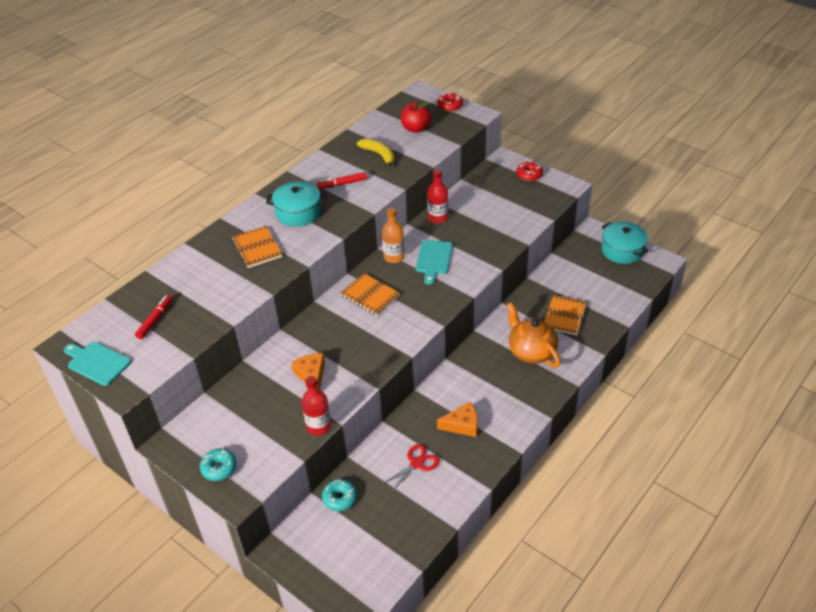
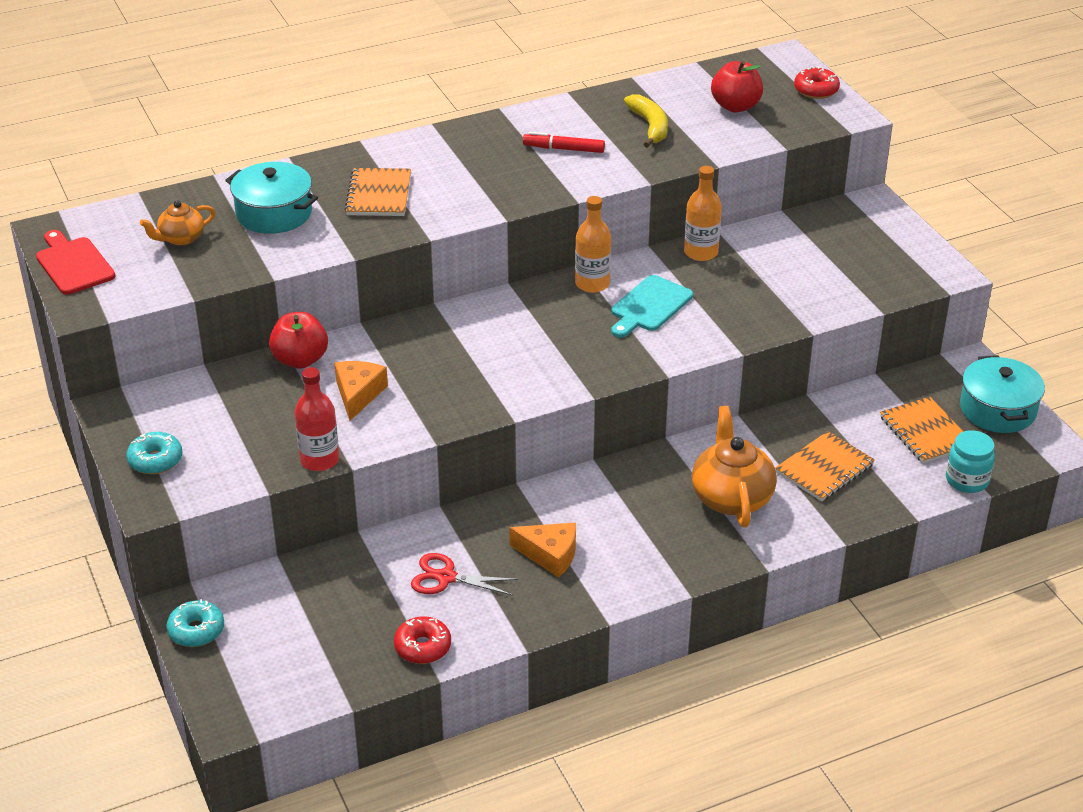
camera: 25 degrees right, 5 degrees down
turquoise cutting board [64,342,131,386] -> red cutting board [36,230,115,295]
red marker [135,295,173,339] -> orange teapot [140,200,215,246]
turquoise pot [266,181,327,227] -> turquoise pot moved to [225,162,318,234]
turquoise donut [322,479,357,511] -> turquoise donut moved to [166,599,224,647]
orange notebook [341,273,400,316] -> orange notebook moved to [880,397,963,464]
red scissors [380,444,439,493] -> red scissors turned 150 degrees counterclockwise [411,553,518,596]
red bottle [427,169,448,224] -> orange bottle [684,166,722,261]
red donut [516,161,543,181] -> red donut moved to [394,616,451,664]
none -> red apple [269,312,328,369]
none -> turquoise jar [946,430,995,493]

